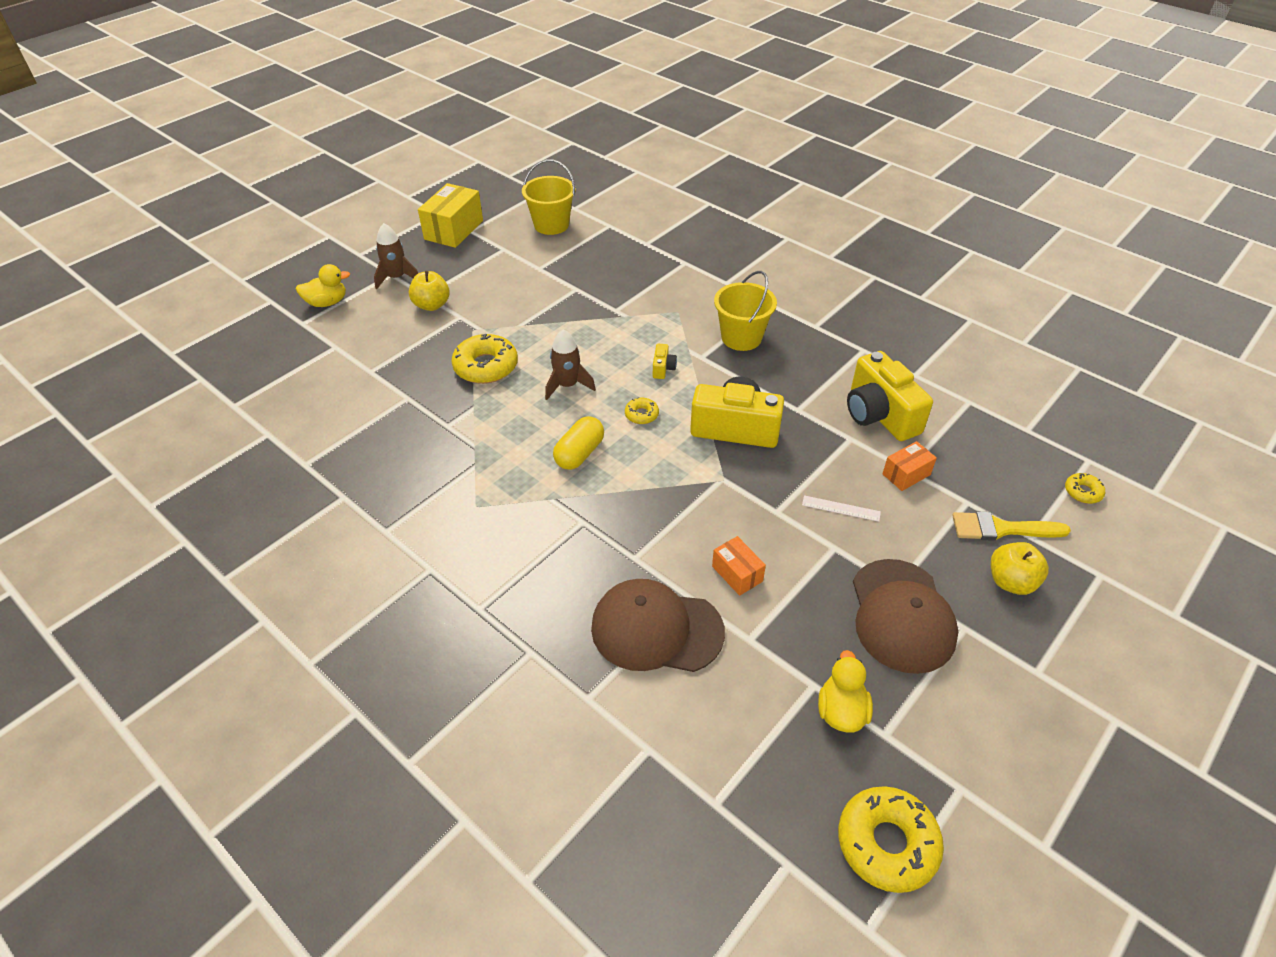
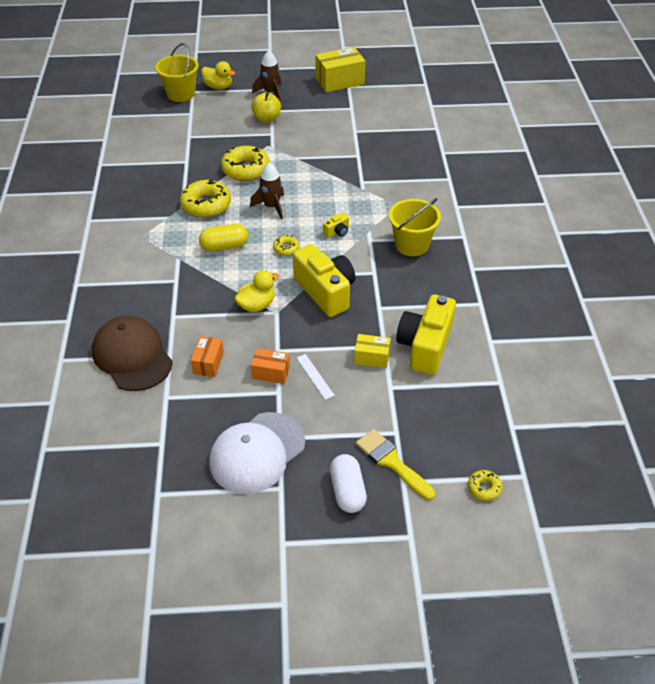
camera: 45 degrees right, 0 degrees up
yellow bucket [522,159,576,235] -> yellow bucket moved to [155,43,199,102]
yellow duck [818,650,873,733] -> yellow duck moved to [235,270,279,312]
yellow donut [838,786,944,893] -> yellow donut moved to [180,180,231,218]
brown cap [853,559,958,674] -> white cap [209,412,305,494]
orange box [883,441,937,491] -> orange box moved to [251,348,290,384]
yellow apple [991,542,1049,595] -> white capsule [330,454,367,513]
none -> yellow box [354,334,391,368]

